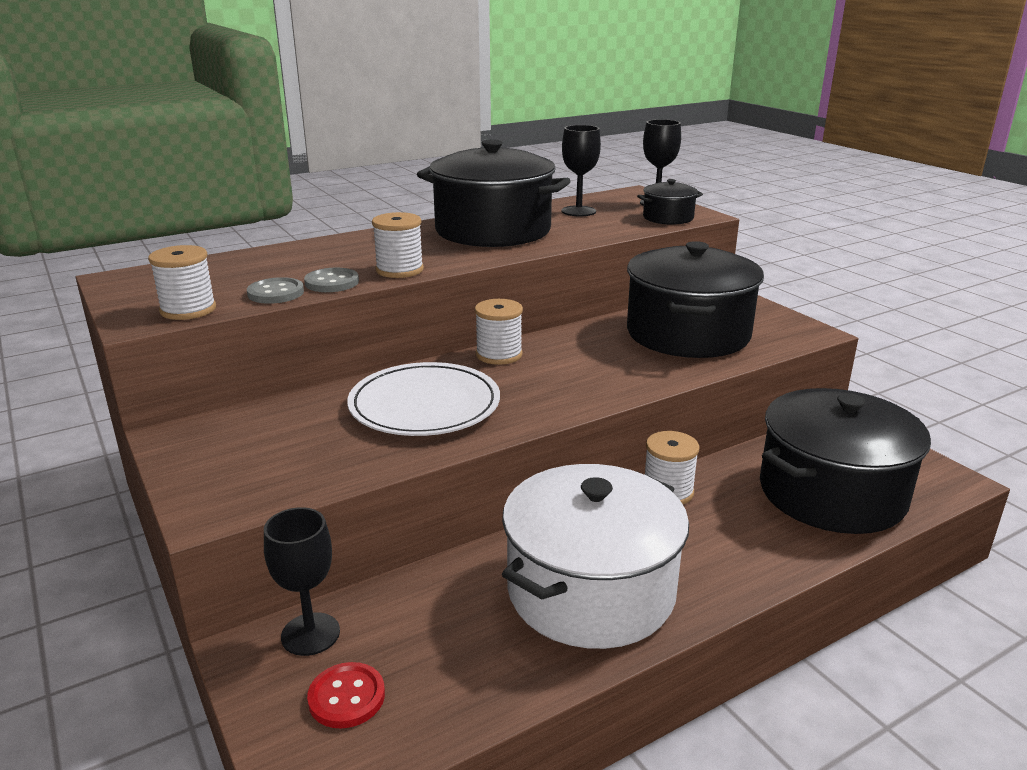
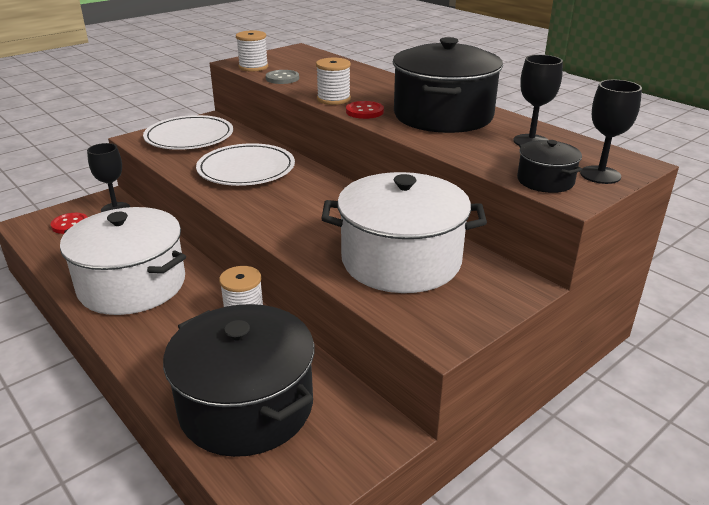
camera: 80 degrees right, 5 degrees up
grey button [304,268,359,292] -> none
white spool [475,299,523,365] -> none
black pot [627,241,764,358] -> white pot [321,172,487,293]
none -> white plate [143,115,233,150]
none -> red button [346,101,384,119]

